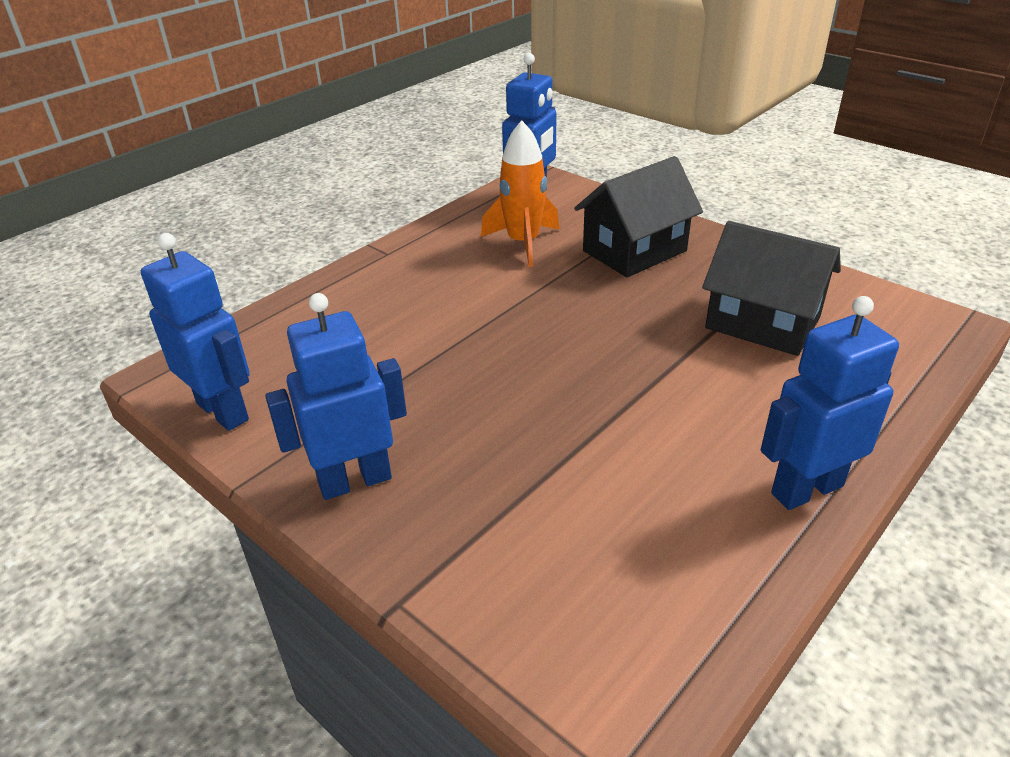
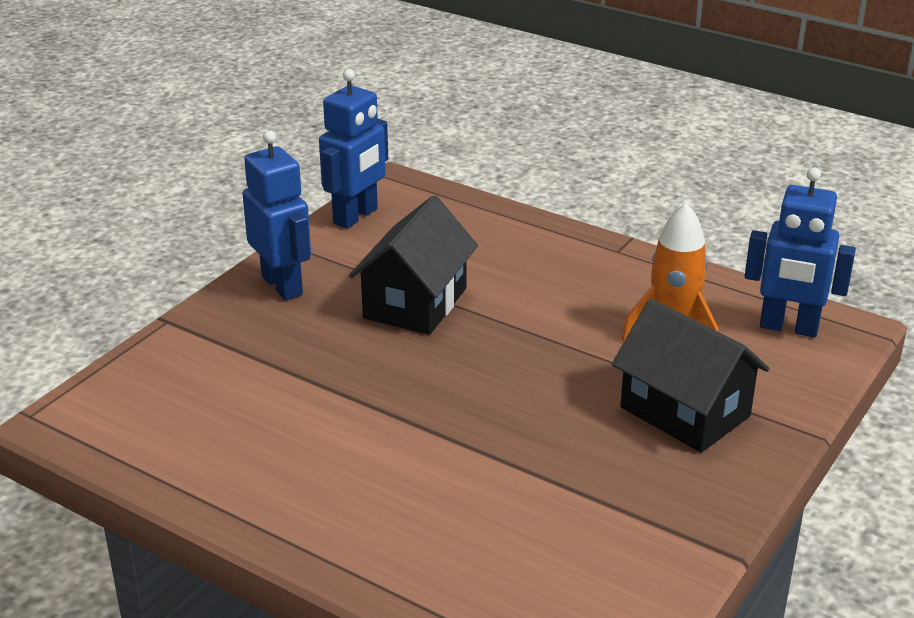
camera: 80 degrees right, 5 degrees down
black house [702,221,841,356] -> black house moved to [349,195,478,335]
blue robot [761,296,899,510] -> none

